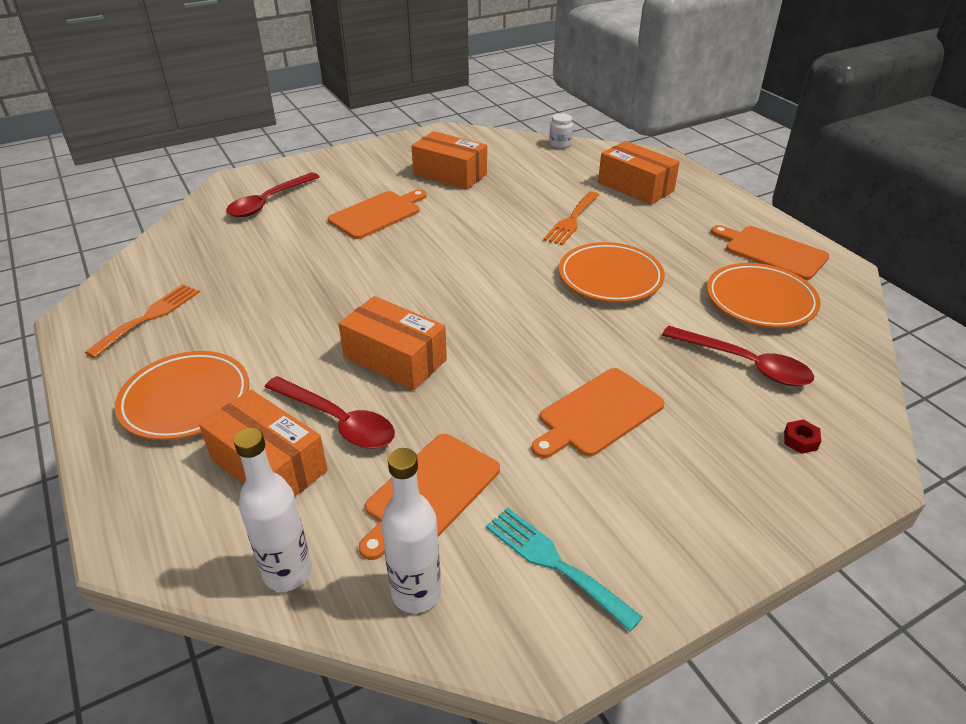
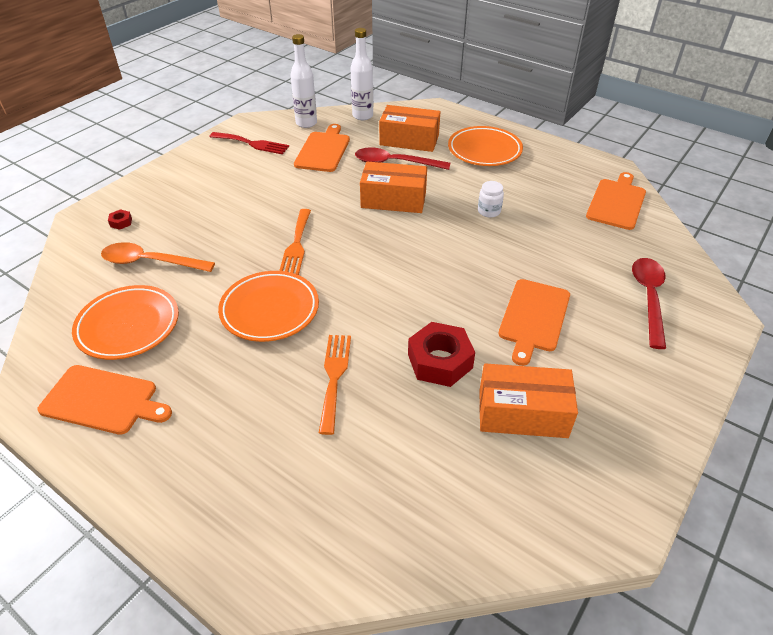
camera: 155 degrees right, 5 degrees up
orange fork [85,284,200,358] -> orange fork moved to [279,209,311,275]
turquoise fork [486,507,643,632] -> red fork [210,132,289,154]
orange cutting board [532,368,665,458] -> orange cutting board moved to [586,172,646,230]
white jar [549,113,573,148] -> white jar moved to [478,181,504,218]
orange box [598,141,680,205] -> none
red spoon [662,326,814,386] -> orange spoon [101,242,215,272]
none -> red nut [408,322,475,387]

